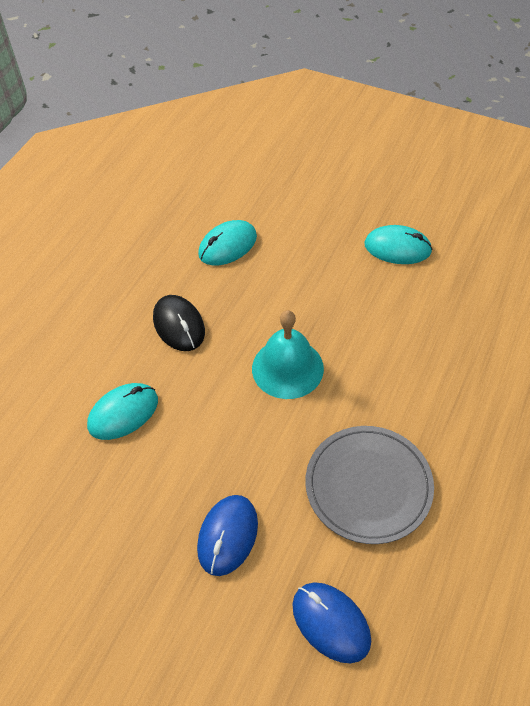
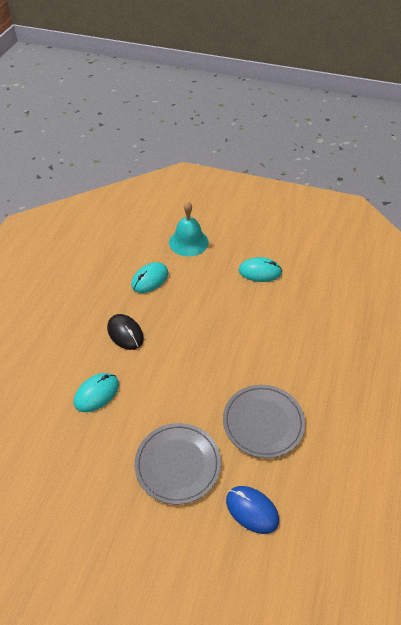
camera: 10 degrees left, 5 degrees down
blue mouse [197,495,258,576] -> grey plate [134,423,221,505]
turquoise bell [252,310,324,399] -> turquoise bell moved to [169,202,209,256]

